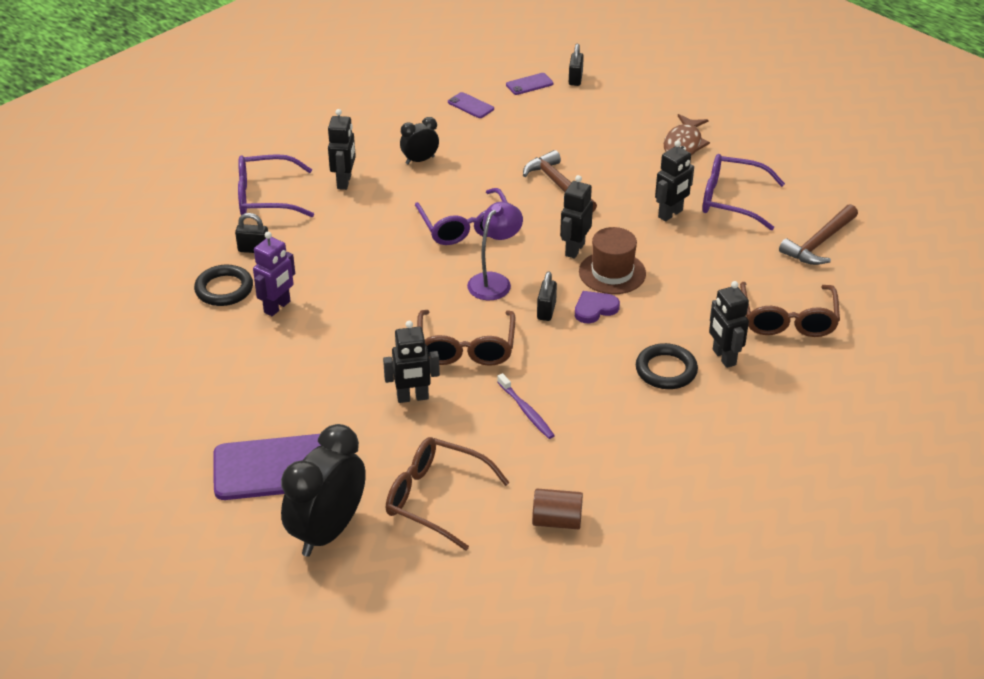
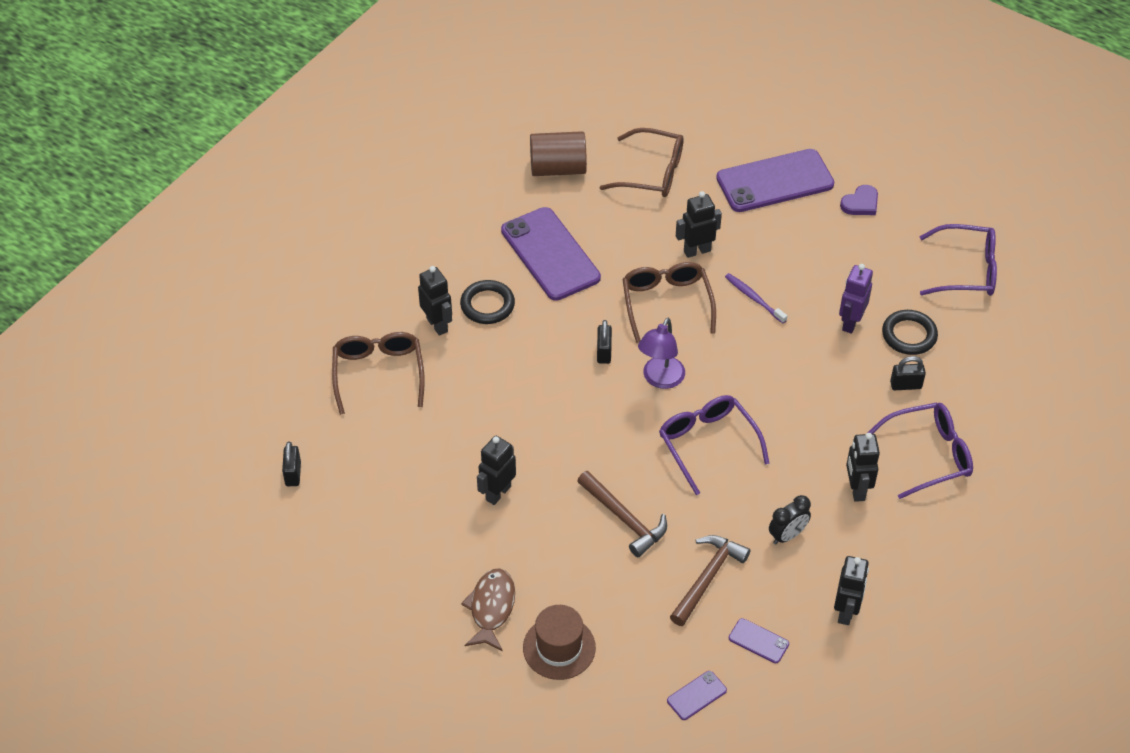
camera: 170 degrees right, 10 degrees up
black clock [281,424,366,557] -> none
purple toothbrush [497,373,555,439] -> purple toothbrush moved to [725,273,787,323]
brown cylinder [532,488,583,530] -> brown cylinder [530,131,587,176], size x1.52
black robot [560,175,593,258] -> black robot moved to [834,556,869,625]
black padlock [569,44,584,86] -> black padlock moved to [282,442,301,486]
purple heart [575,291,620,323] -> purple heart moved to [840,185,878,215]
brown hat [579,227,646,294] -> brown hat moved to [523,605,596,680]
purple glasses [702,154,785,230] -> purple glasses moved to [919,224,997,296]
brown hammer [779,204,858,265] -> brown hammer moved to [670,535,750,626]
none -> purple phone [501,207,601,301]

